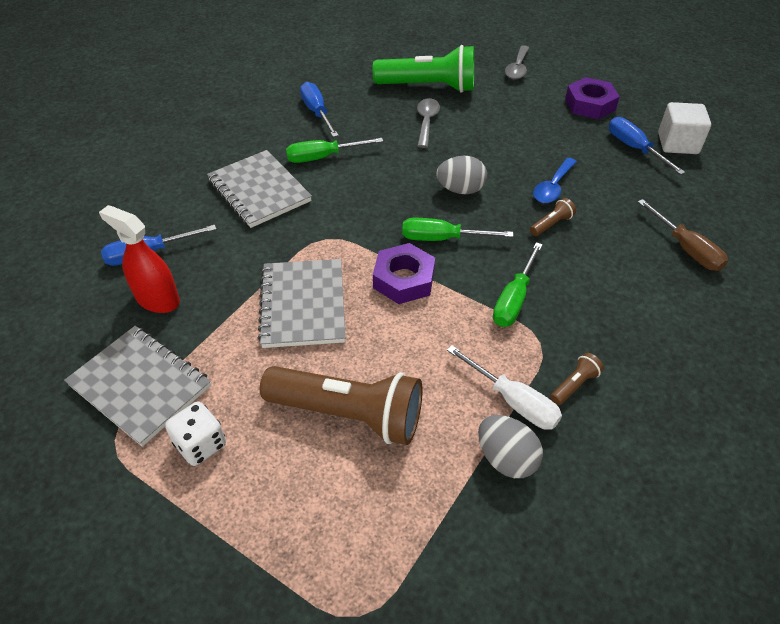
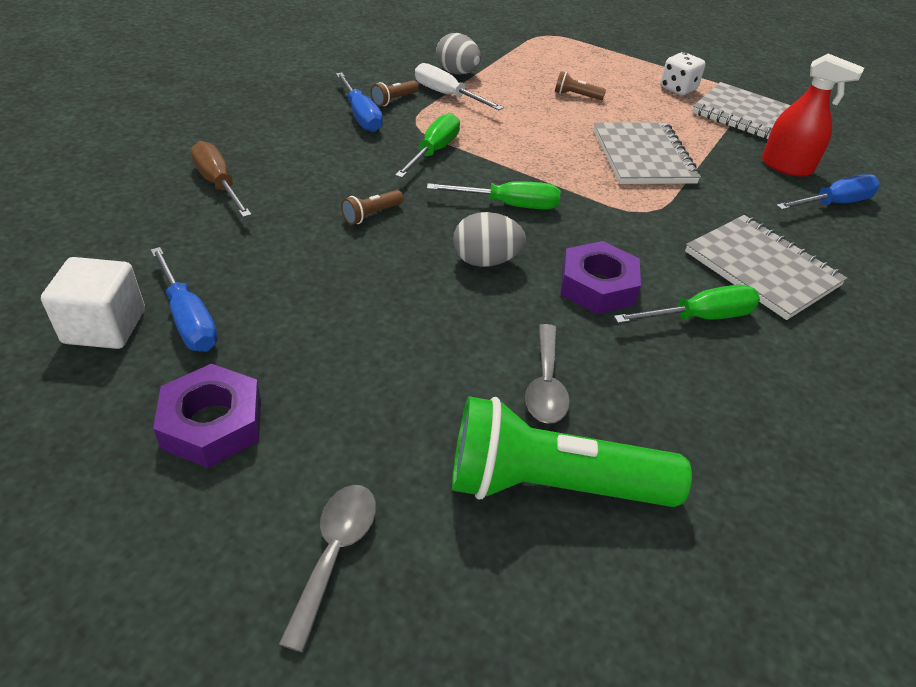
camera: 175 degrees right, 5 degrees down
brown flashlight [260,366,423,445] -> brown flashlight [555,71,606,100], size x0.41
blue screwdriver [300,82,339,137] -> blue screwdriver moved to [336,73,383,132]
purple nut [373,243,435,304] -> purple nut moved to [560,241,641,314]
blue spoon [533,158,577,203] -> none

